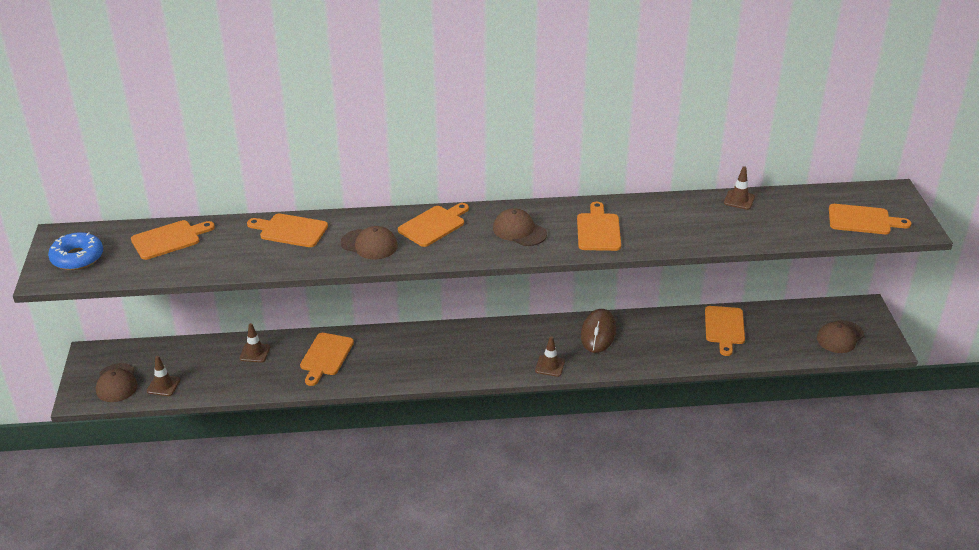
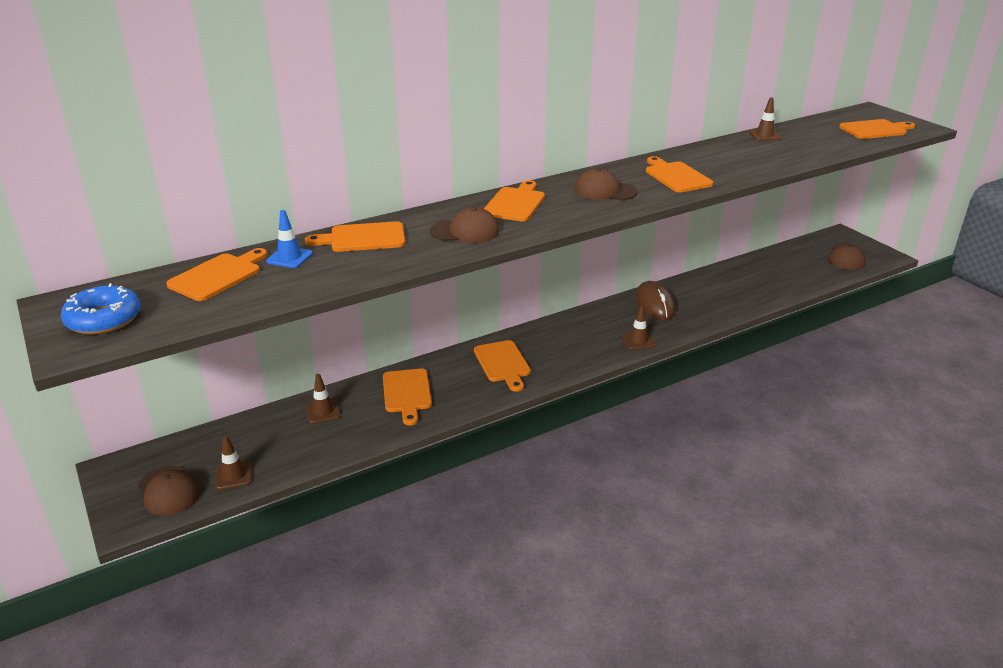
camera: 25 degrees left, 5 degrees down
orange cutting board [705,306,745,356] -> orange cutting board moved to [474,340,531,392]
none -> blue traffic cone [266,210,313,268]

